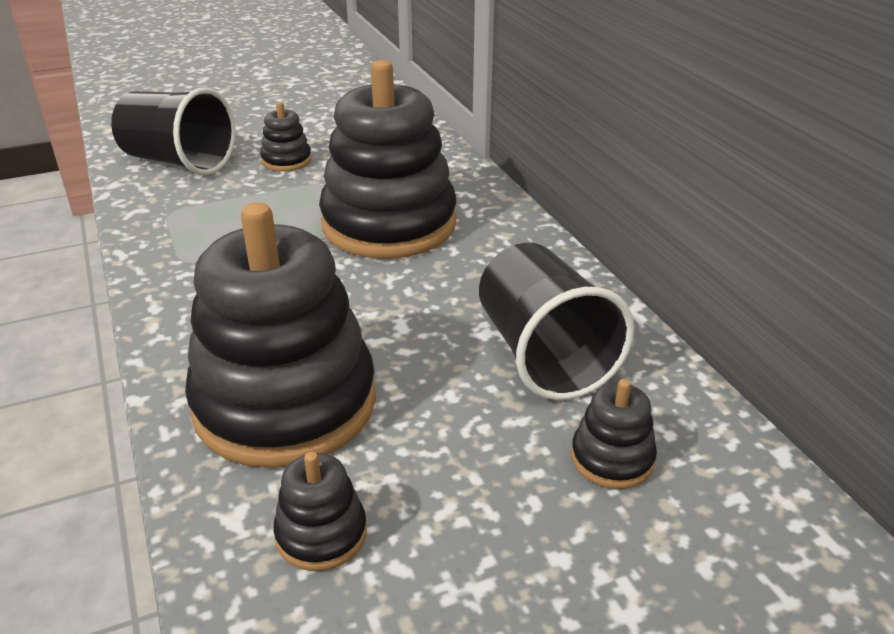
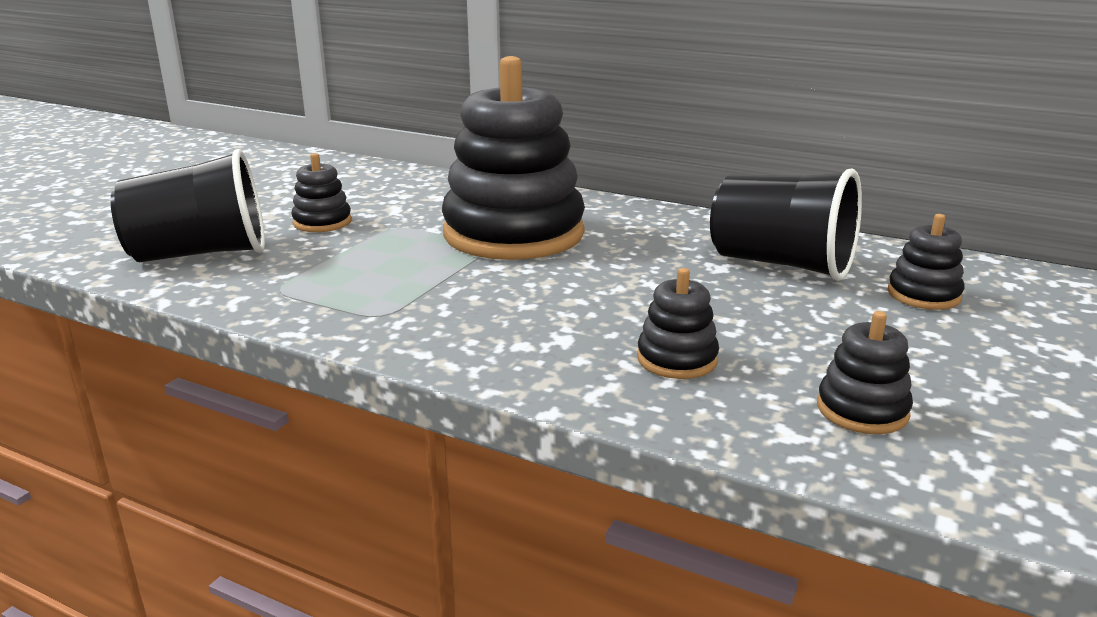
camera: 40 degrees left, 10 degrees down
black stacking toy [185,202,376,468] -> black stacking toy [637,268,719,379], size x0.42

